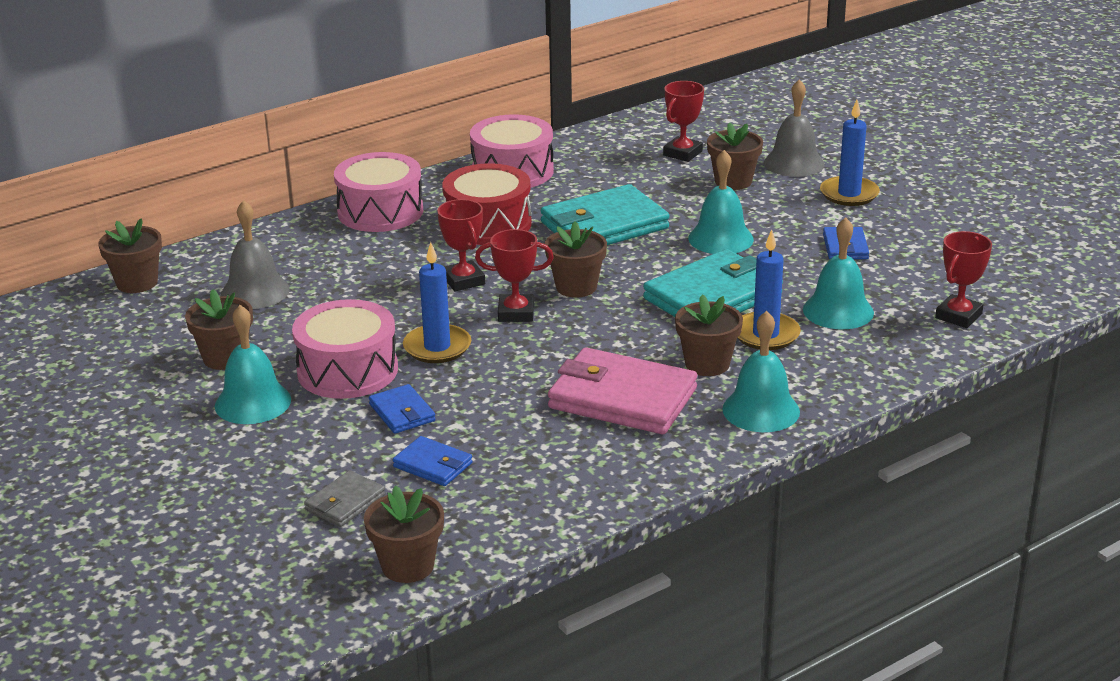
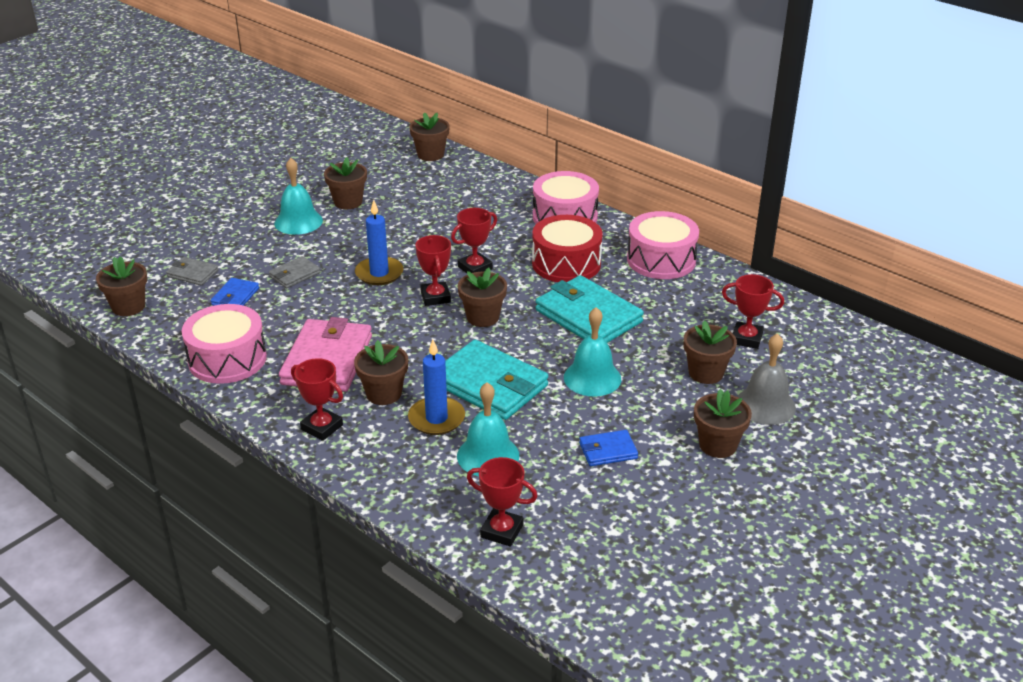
camera: 75 degrees right, 5 degrees up
grey bell [221,200,290,309] -> none
pink drum [292,299,398,399] -> pink drum moved to [182,304,267,384]
blue wallet [369,384,436,434] -> grey wallet [269,256,320,288]
turquoise bell [722,311,800,432] -> red trophy [291,358,343,441]
blue candle [820,100,880,206] -> brown flower pot [694,389,752,458]

